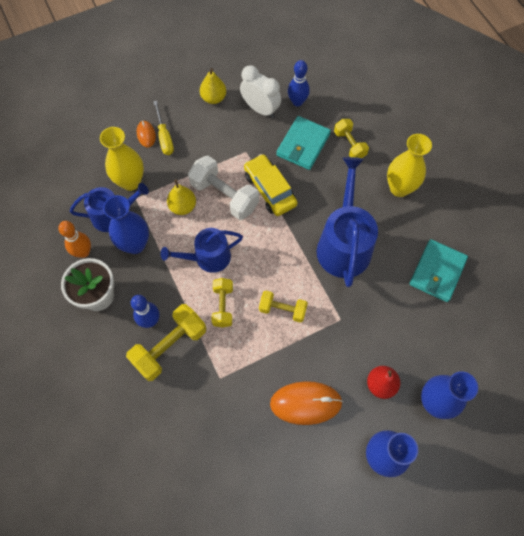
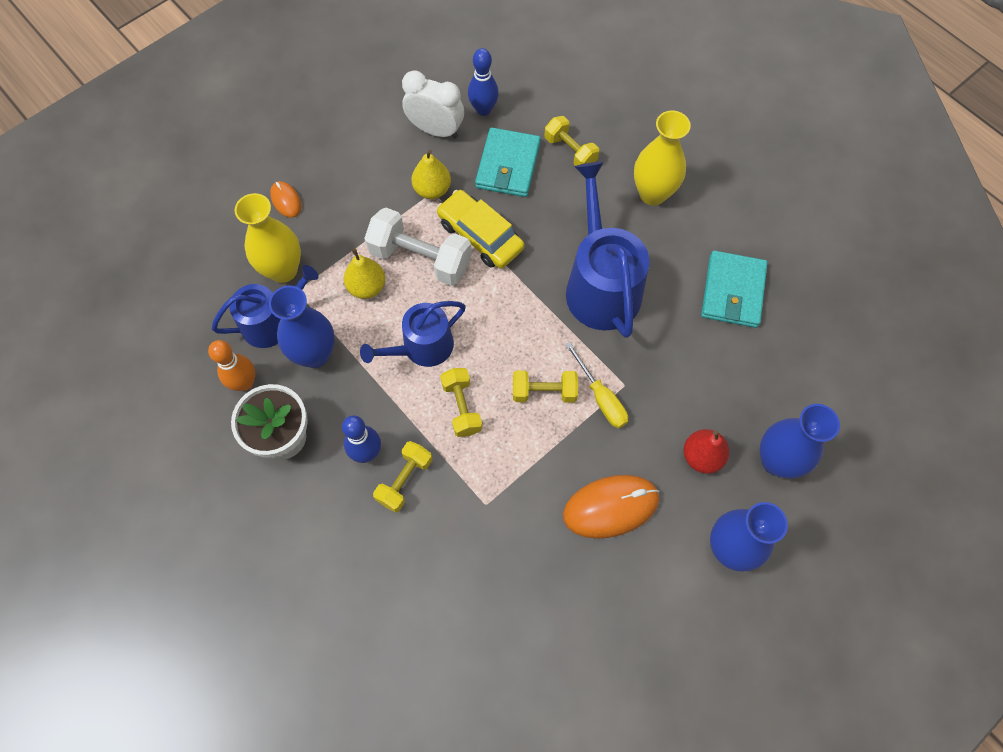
camera: 15 degrees left, 0 degrees up
yellow dumbbell [126,304,206,381] -> yellow dumbbell [373,441,432,512], size x0.61
yellow screwdriver [153,101,174,155] -> yellow screwdriver moved to [565,342,628,428]
yellow pear [200,68,226,104] -> yellow pear moved to [412,150,451,199]

